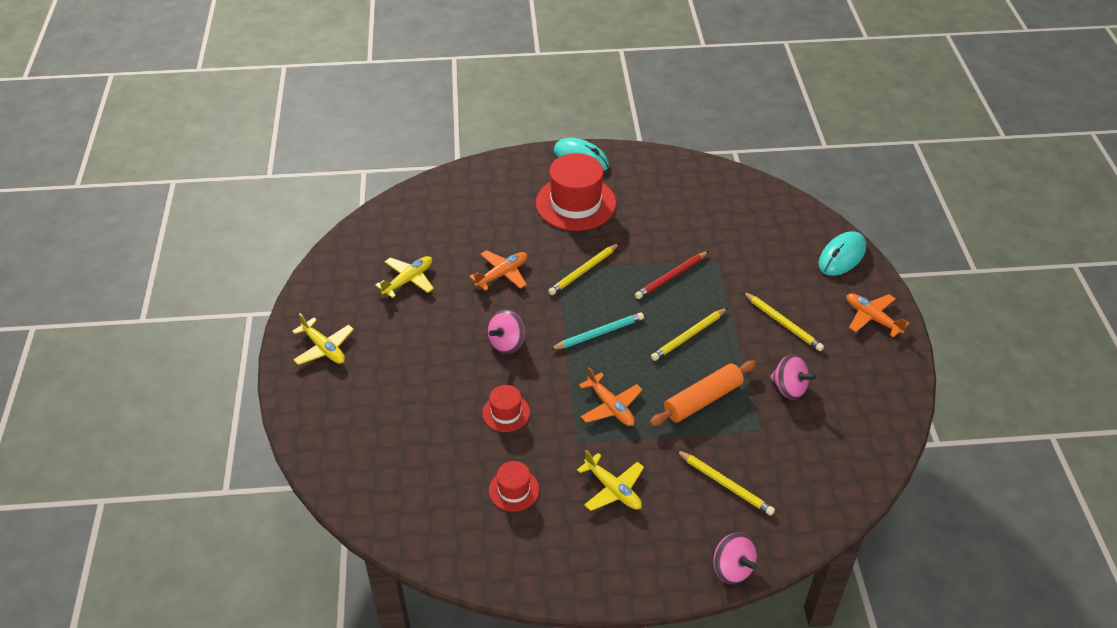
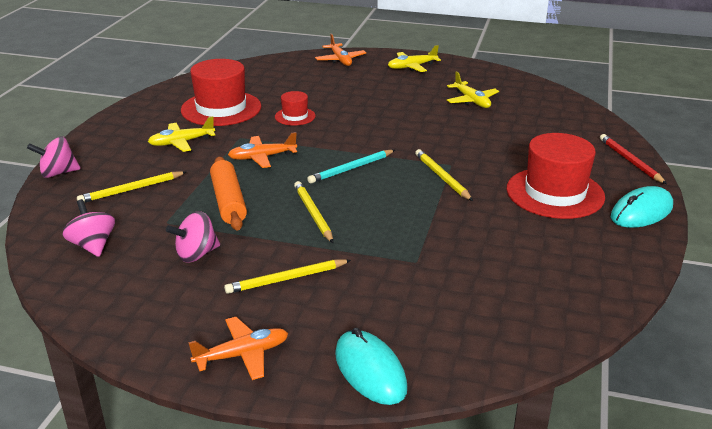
camera: 110 degrees right, 15 degrees down
orange plane [469,250,528,291] -> orange plane moved to [315,34,366,66]
pink spinning top [487,310,525,354] -> pink spinning top moved to [62,199,115,257]
red hat [489,461,539,512] -> red hat [181,59,261,126], size x2.00
turquoise pencil [550,312,644,350] -> turquoise pencil turned 60 degrees clockwise [307,150,395,184]
red pencil [635,251,709,299] -> red pencil moved to [600,134,667,184]

